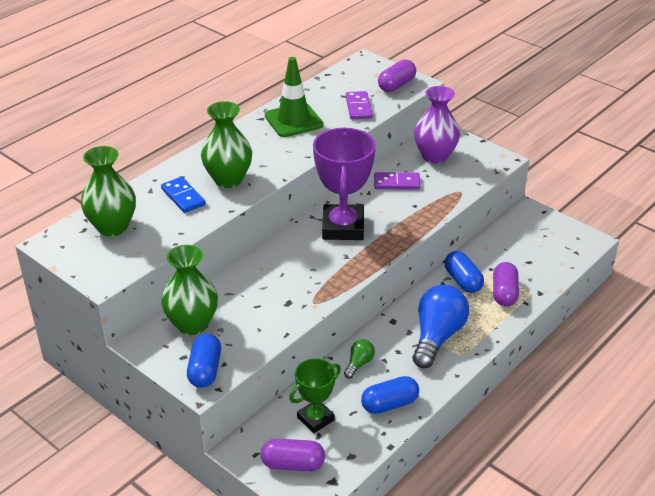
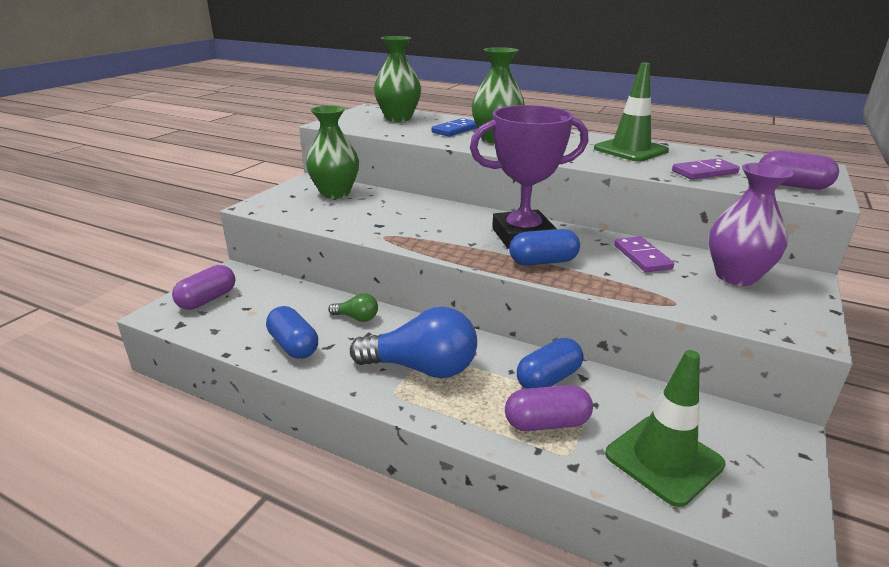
camera: 75 degrees right, 10 degrees down
blue capsule [187,334,221,388] -> blue capsule moved to [509,229,580,265]
purple capsule [261,439,325,471] -> purple capsule turned 45 degrees clockwise [172,265,235,310]
green trophy [289,358,341,433] -> none
none -> green traffic cone [605,350,726,507]

